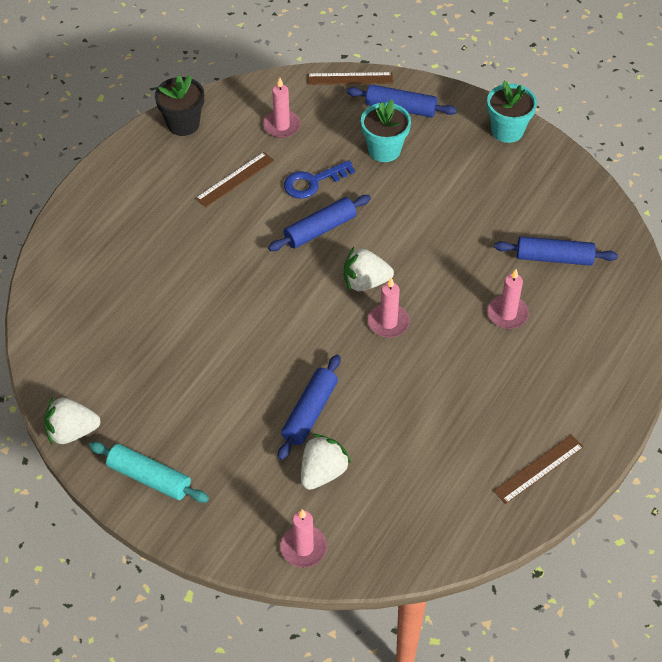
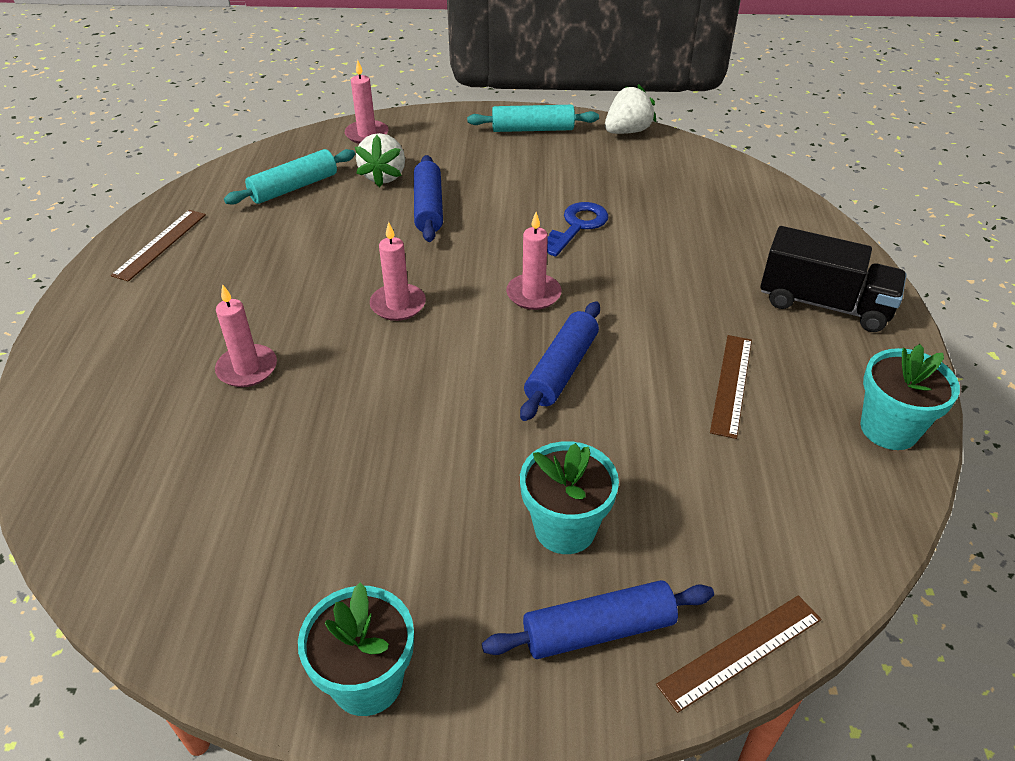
camera: 150 degrees right, 10 degrees down
black flower pot [155,75,204,136] -> turquoise flower pot [860,344,960,450]
pink candle [263,78,301,138] -> pink candle moved to [506,212,562,310]
blue key [284,160,355,199] -> blue key moved to [547,202,609,257]
white strawberry [344,247,394,291] -> none
blue rolling pin [494,236,618,266] -> none
none -> turquoise rolling pin [224,149,355,205]
none -> black truck [760,226,907,332]

